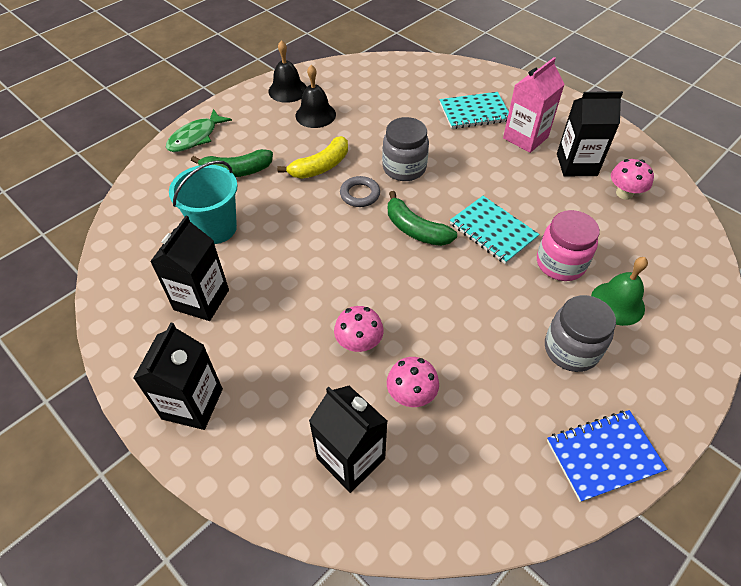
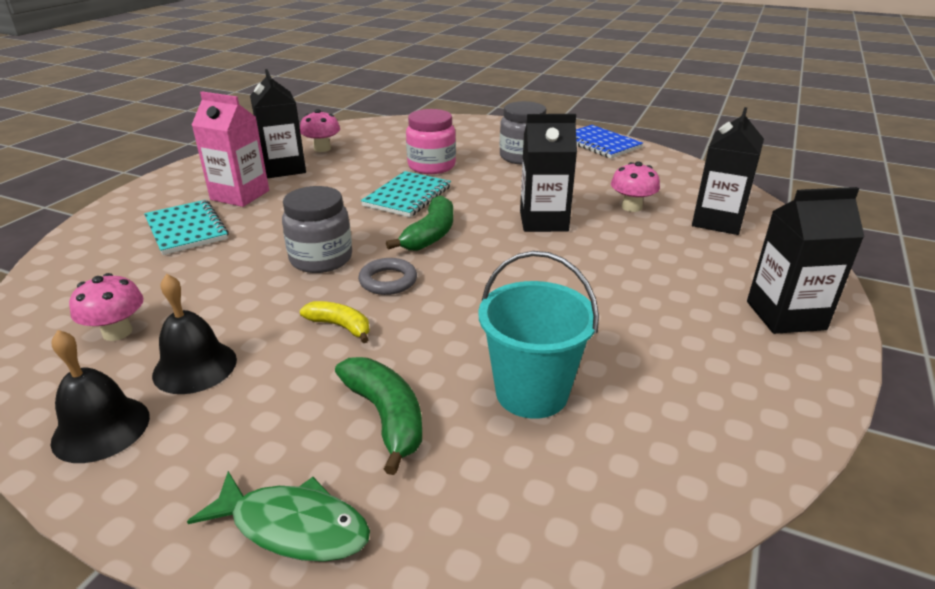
camera: 110 degrees left, 20 degrees down
black carton [150,216,229,321] -> black carton moved to [520,114,577,232]
yellow banana [277,136,348,179] -> yellow banana [300,301,370,343], size x0.66
pink mushroom [334,306,384,352] -> pink mushroom moved to [69,273,144,341]
green bell [591,257,648,326] -> none

